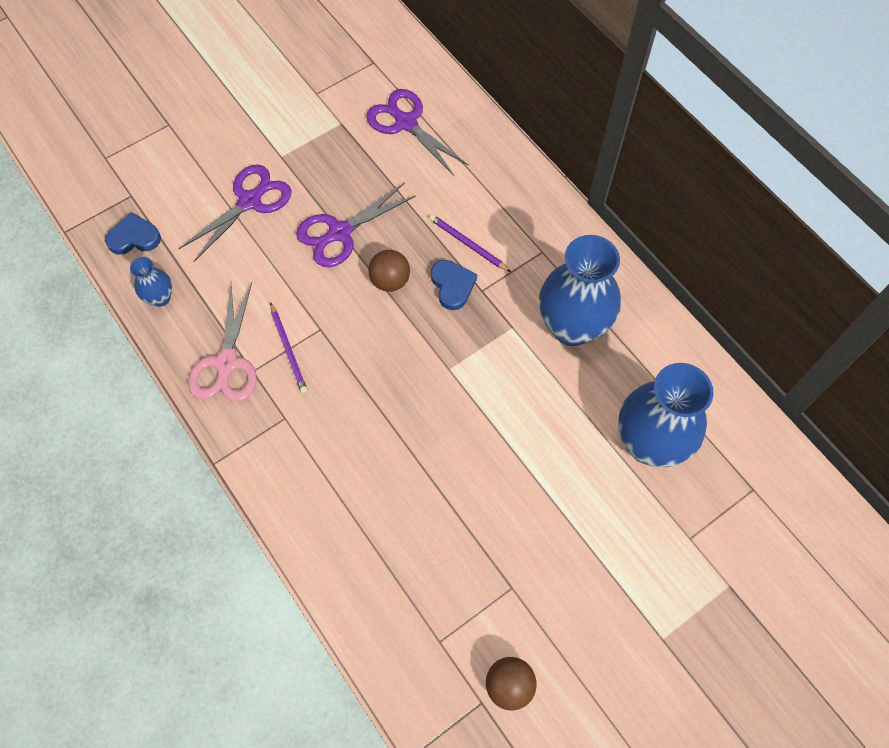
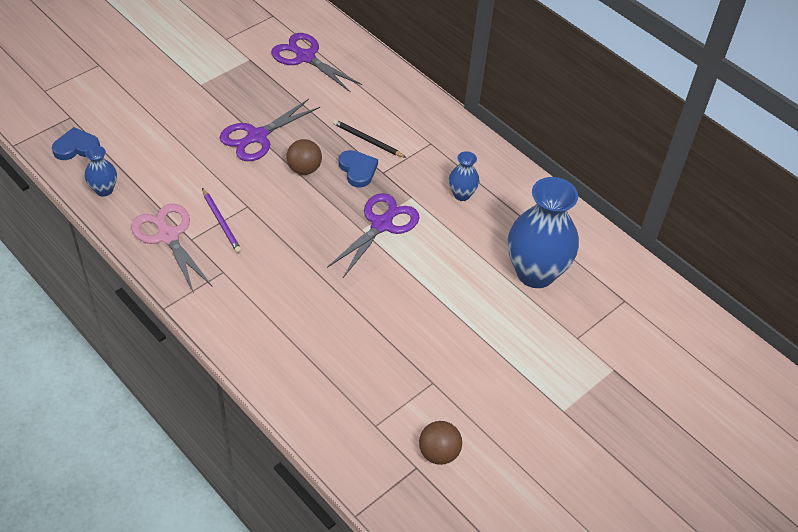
camera: 10 degrees left, 15 degrees down
purple scissors [179,164,291,262] -> purple scissors moved to [327,193,420,278]
pink scissors [188,282,257,402] -> pink scissors turned 150 degrees clockwise [131,204,213,293]
purple pencil [429,214,511,272] -> black pencil [333,119,406,158]
blue vase [539,235,621,346] -> blue vase [449,151,479,201], size x0.47

